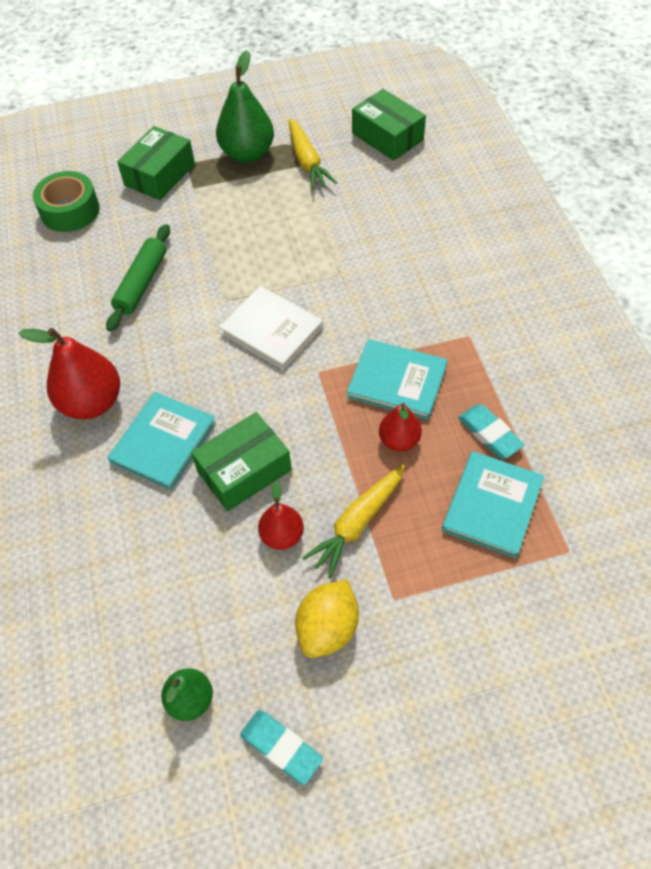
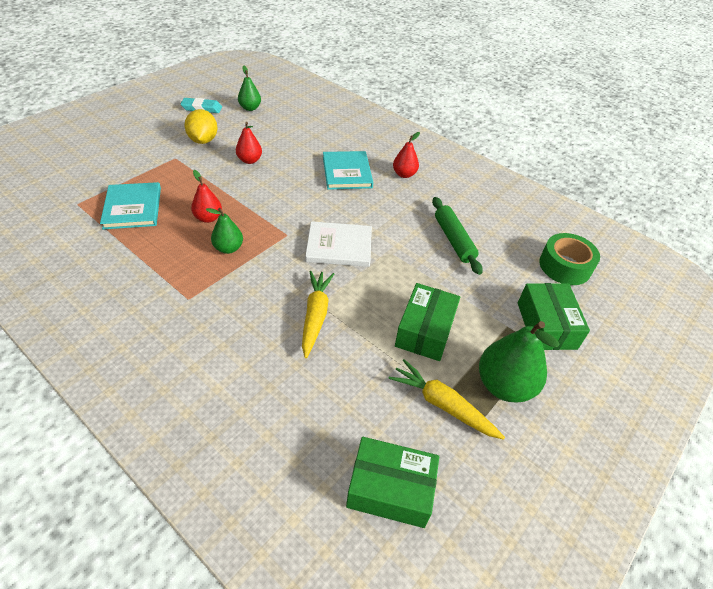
camera: 140 degrees right, 10 degrees down
red pear [19,328,120,419] -> red pear [393,132,420,178], size x0.58
green box [191,412,292,511] -> green box moved to [395,283,460,361]
yellow carrot [302,464,405,579] -> yellow carrot moved to [302,271,334,358]
turquoise book [347,339,447,420] -> green pear [206,208,243,254]
turquoise eraser [458,404,524,458] -> none

